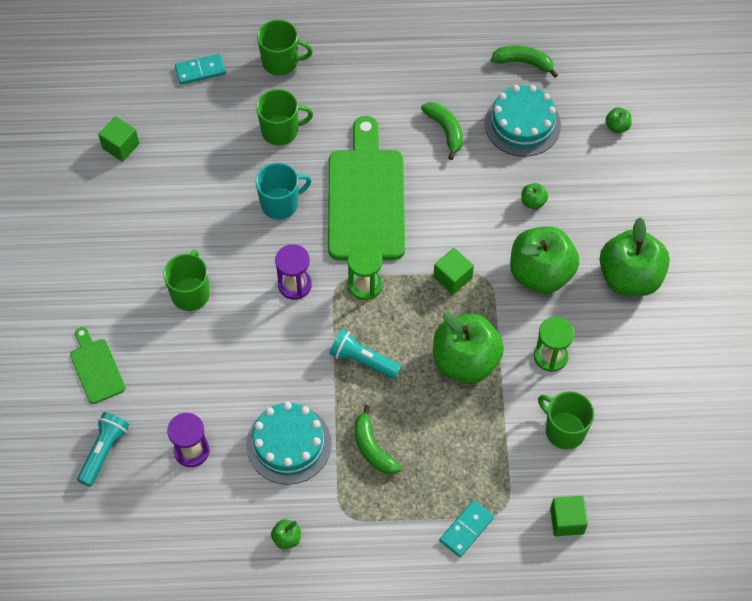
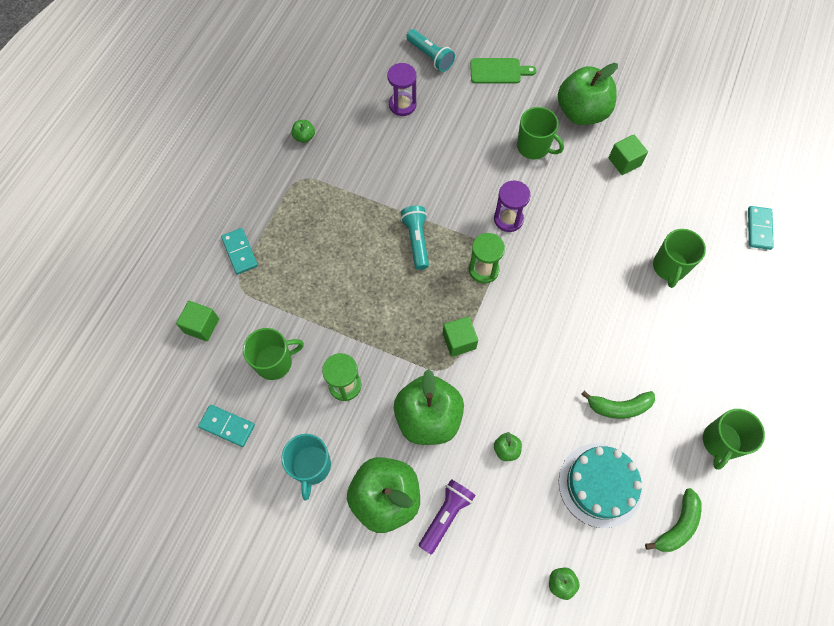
camera: 115 degrees right, 5 degrees up
green cube [98,116,139,161] -> green cube moved to [608,135,648,175]
turquoise cake [246,402,332,485] -> none
turquoise mug [256,163,312,220] -> turquoise mug moved to [281,434,331,500]
green mug [257,20,313,75] -> green mug moved to [703,409,765,470]
green cutting board [328,116,405,260] -> none
turquoise flashlight [330,329,402,379] -> turquoise flashlight turned 60 degrees counterclockwise [401,206,429,270]
green banana [355,405,402,474] -> none
green apple [433,312,504,383] -> green apple moved to [558,63,618,125]
none -> turquoise domino [198,405,255,447]
none -> purple flashlight [419,479,476,554]

